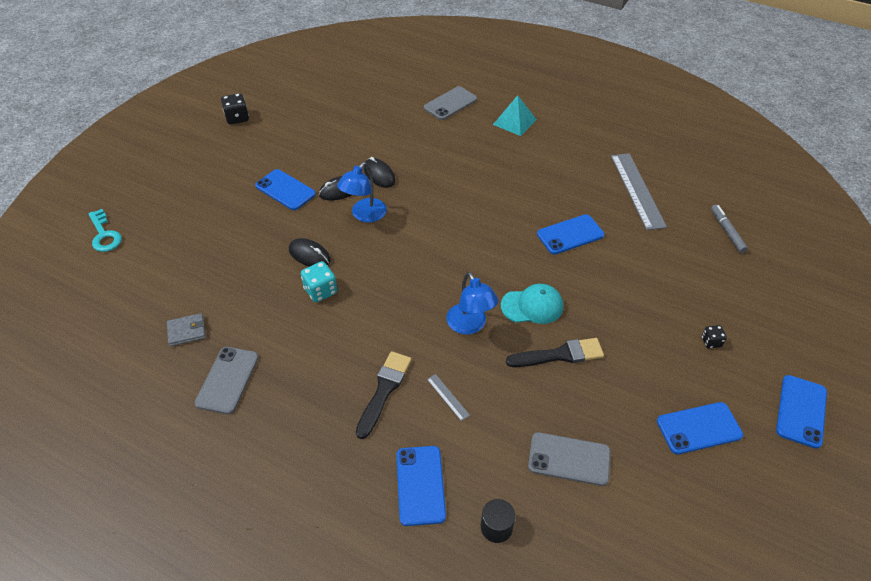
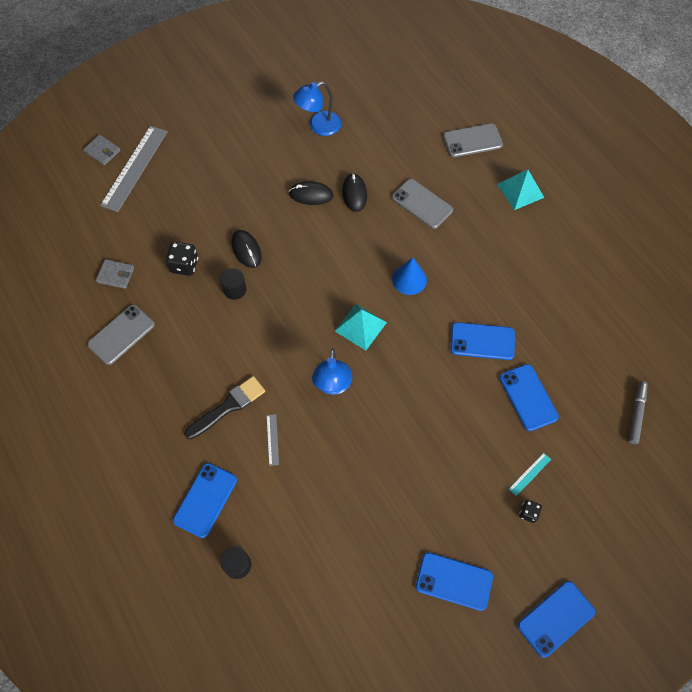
camera: 30 degrees right, 15 degrees up
turquoise key [88,209,122,252] -> grey wallet [83,135,121,165]
black dice [221,93,249,125] -> black dice moved to [166,242,198,276]
blue phone [255,169,316,210] -> blue phone moved to [499,364,559,431]
turquoise dice [301,261,337,302] -> black cylinder [220,268,247,300]
blue lamp [337,162,387,223] -> blue lamp moved to [293,81,341,136]
turquoise cap [501,284,563,324] -> none
black brush [506,338,604,367] -> none
grey phone [528,432,611,486] -> grey phone moved to [392,179,453,229]
grey ruler [611,153,667,230] -> grey ruler moved to [100,126,168,212]
none -> turquoise pyramid [335,304,387,350]
none -> blue cone [392,257,427,295]
none -> turquoise ruler [509,453,551,496]

